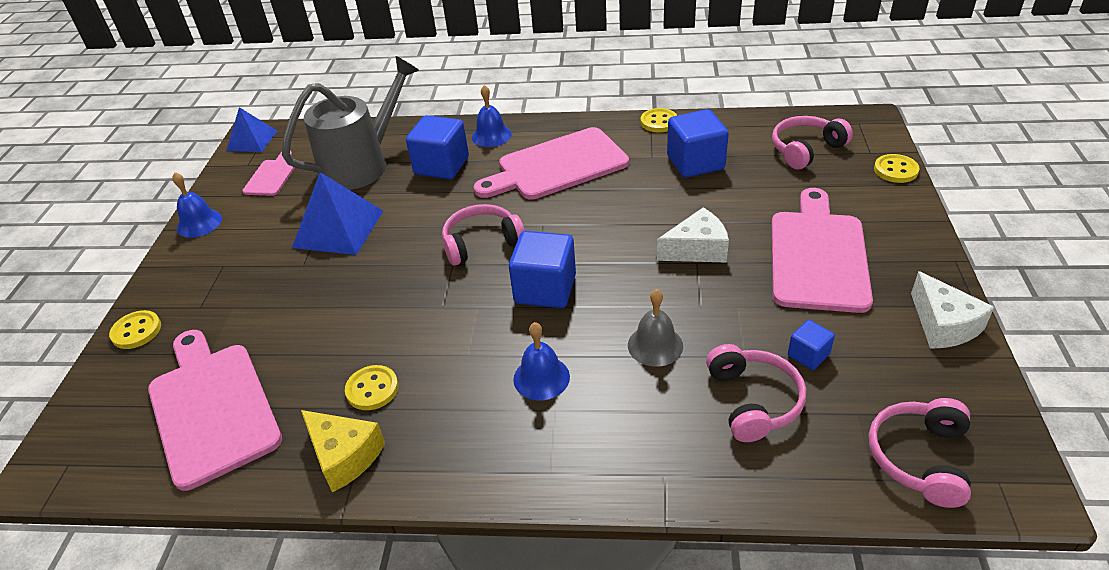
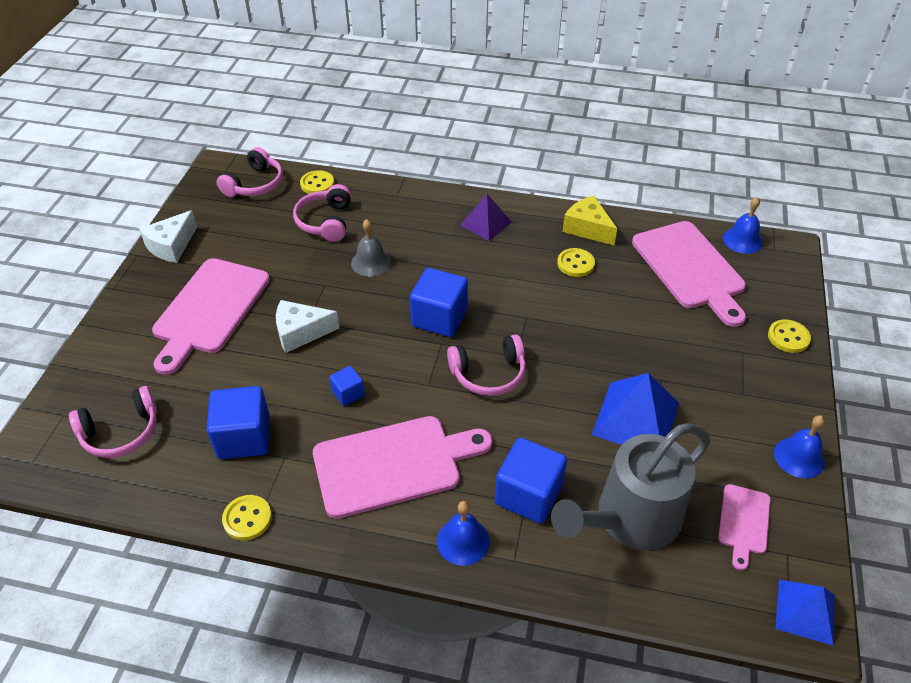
camera: 175 degrees left, 5 degrees up
blue bell [513,322,570,400] -> blue bell moved to [723,197,763,254]
blue cube [788,320,835,370] -> blue cube moved to [329,366,365,406]
yellow button [874,154,920,183] -> yellow button moved to [300,170,334,194]
white cheese [911,271,994,349] -> white cheese turned 135 degrees counterclockwise [139,210,197,263]
none -> purple pyramid [460,194,512,241]

